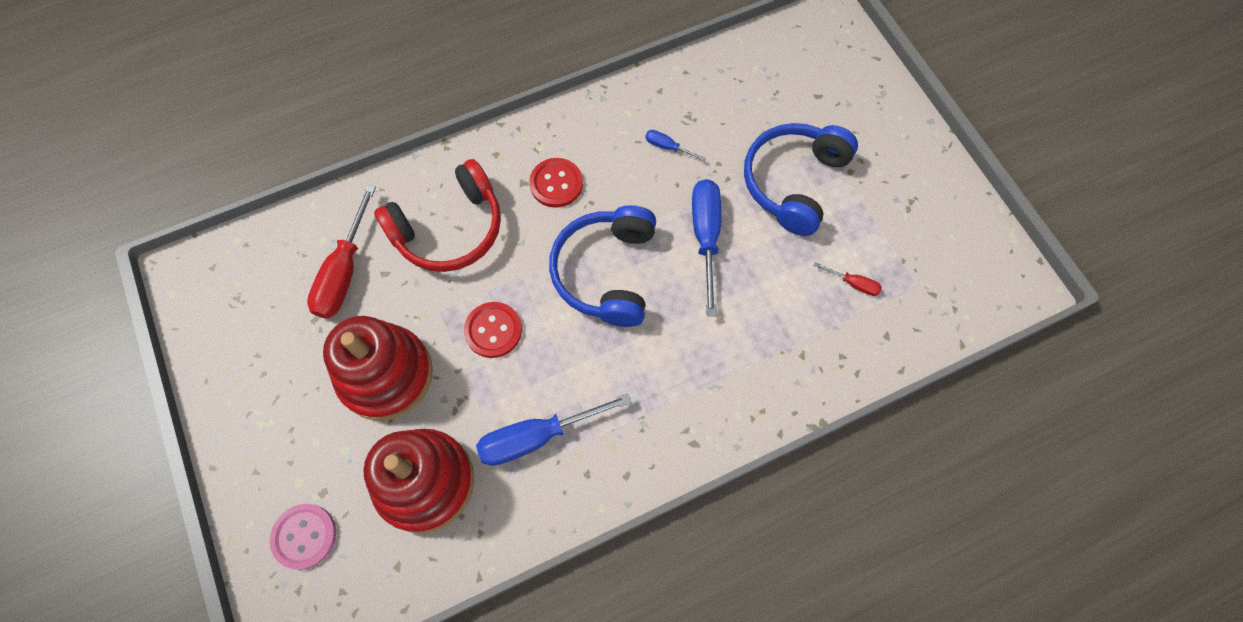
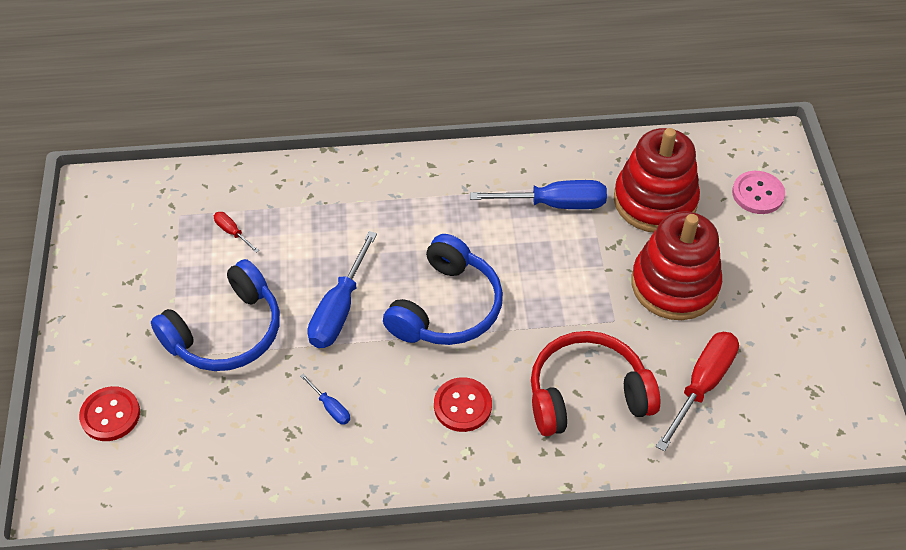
camera: 160 degrees left, 15 degrees down
red button [464,302,522,358] -> red button moved to [79,386,140,441]

